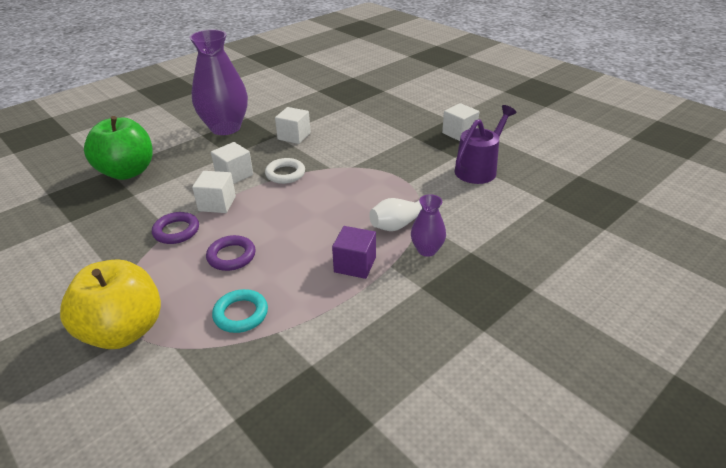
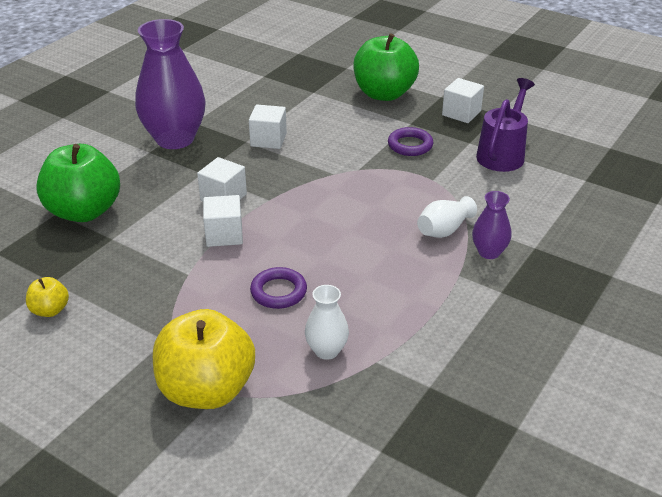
camera: 15 degrees left, 0 degrees up
purple ring [152,212,199,244] -> purple ring moved to [388,127,433,156]
turquoise ring [212,289,268,333] -> white vase [305,285,349,360]
white ring [265,158,305,184] -> none
purple cube [332,226,376,279] -> none
none -> yellow apple [26,277,69,317]
none -> green apple [353,33,419,101]

